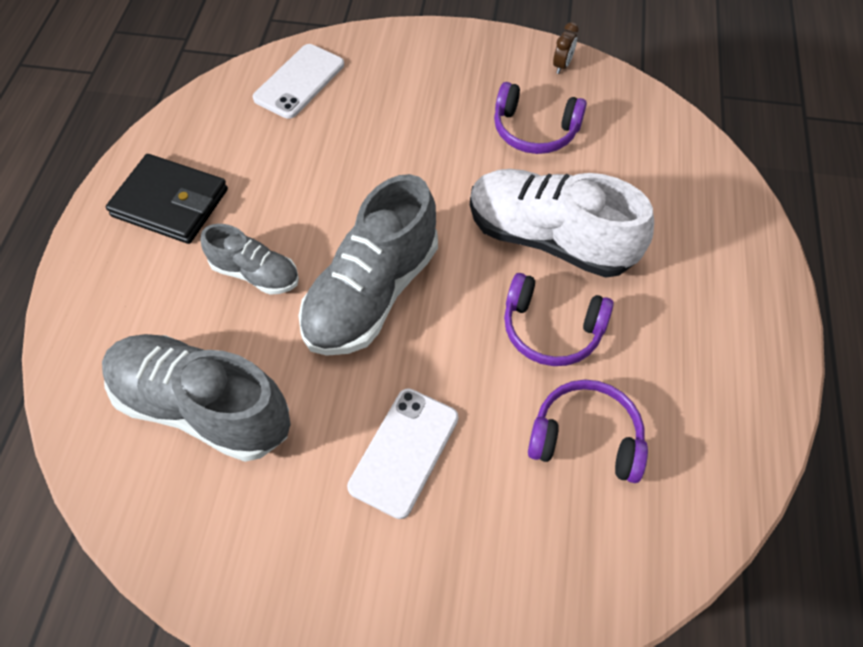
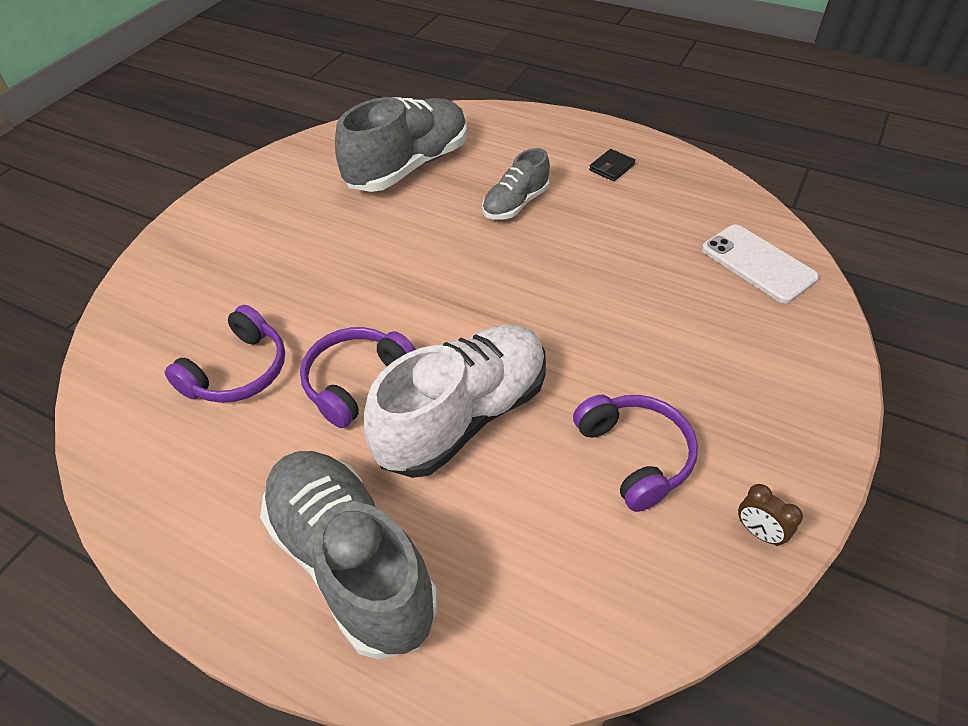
camera: 110 degrees right, 10 degrees down
black wallet [106,154,228,244] -> black wallet [589,149,635,181], size x0.45
grey shoe [298,174,438,356] -> grey shoe moved to [260,451,437,659]
white phone [347,388,458,519] -> none
purple headphones [494,82,587,154] -> purple headphones turned 120 degrees clockwise [573,395,698,512]

